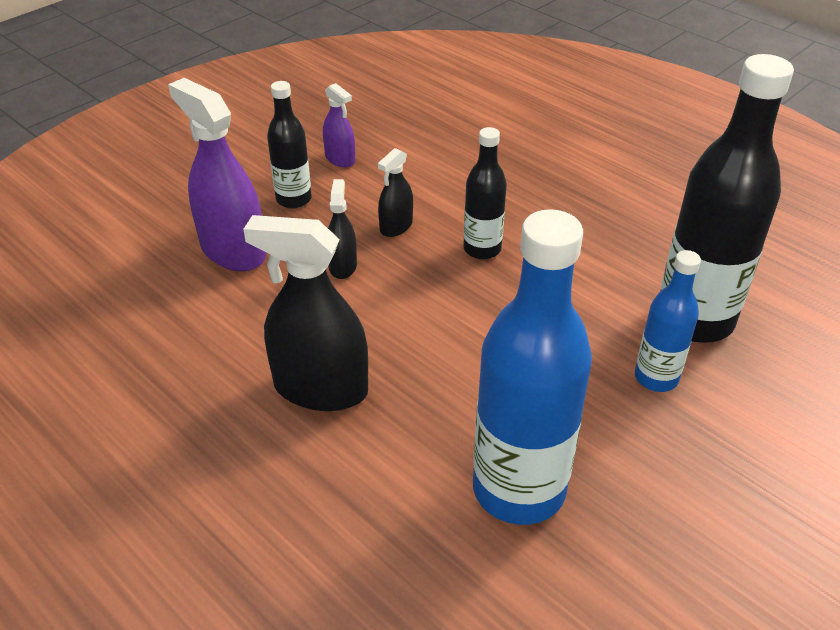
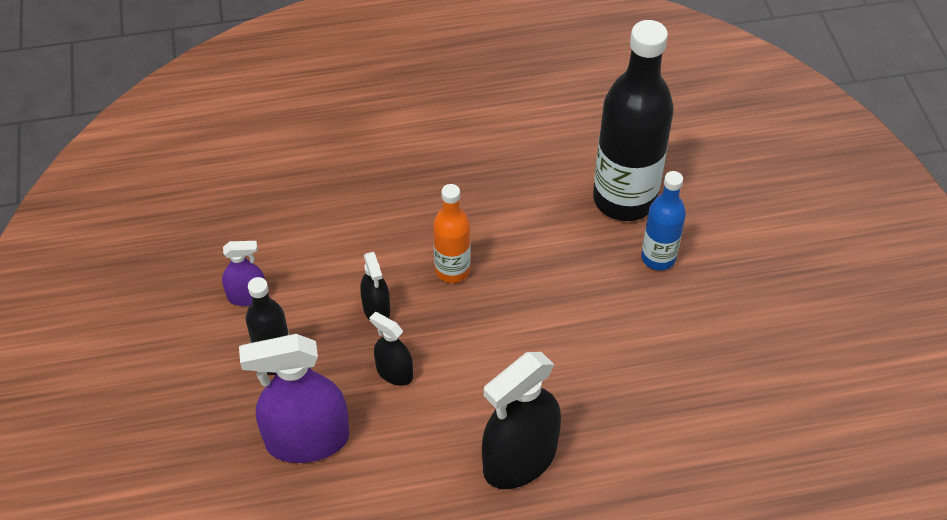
camera: 55 degrees left, 10 degrees up
black bottle [463,127,507,259] -> orange bottle [433,184,471,283]
blue bottle [473,209,592,525] -> none

